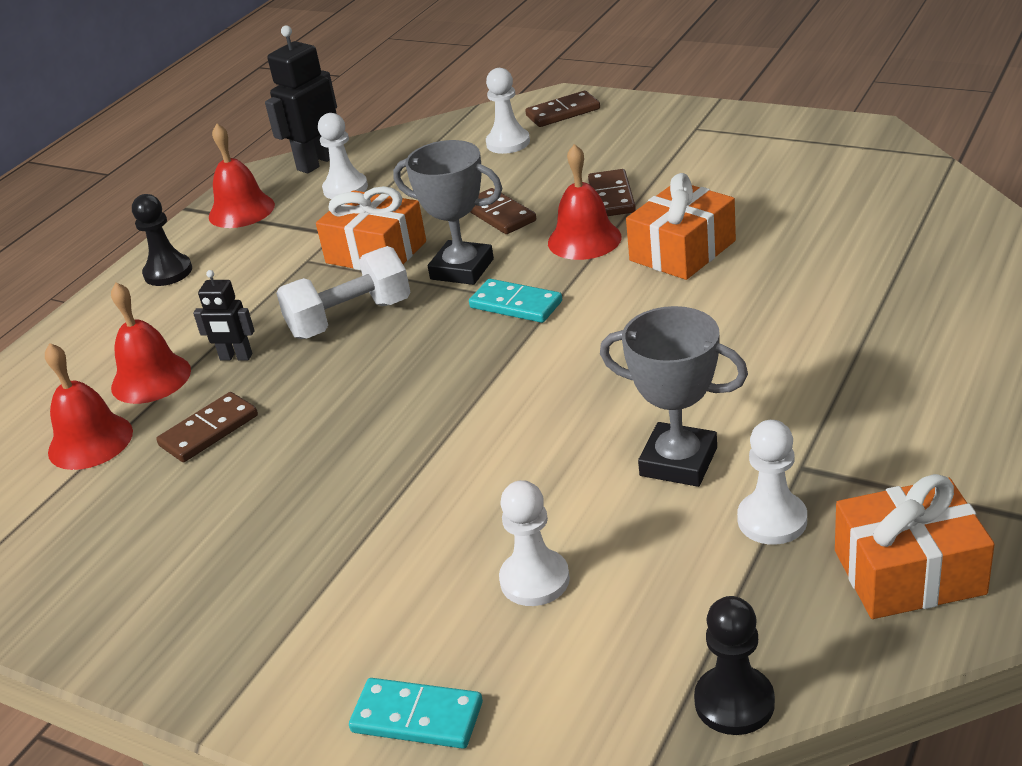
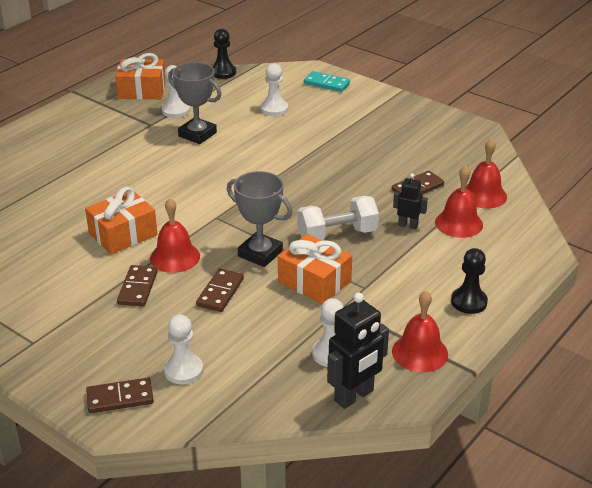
camera: 175 degrees left, 0 degrees up
turquoise domino [469,279,562,323] -> none
brown domino [470,188,536,234] -> brown domino turned 45 degrees clockwise [196,269,244,312]

